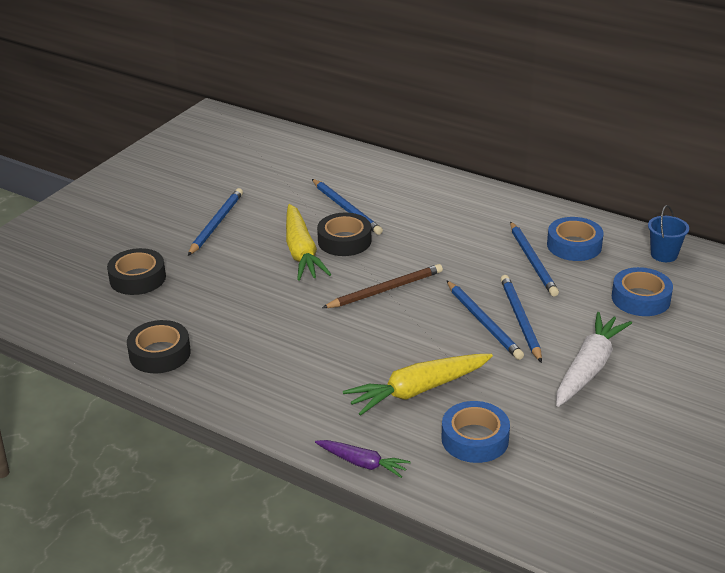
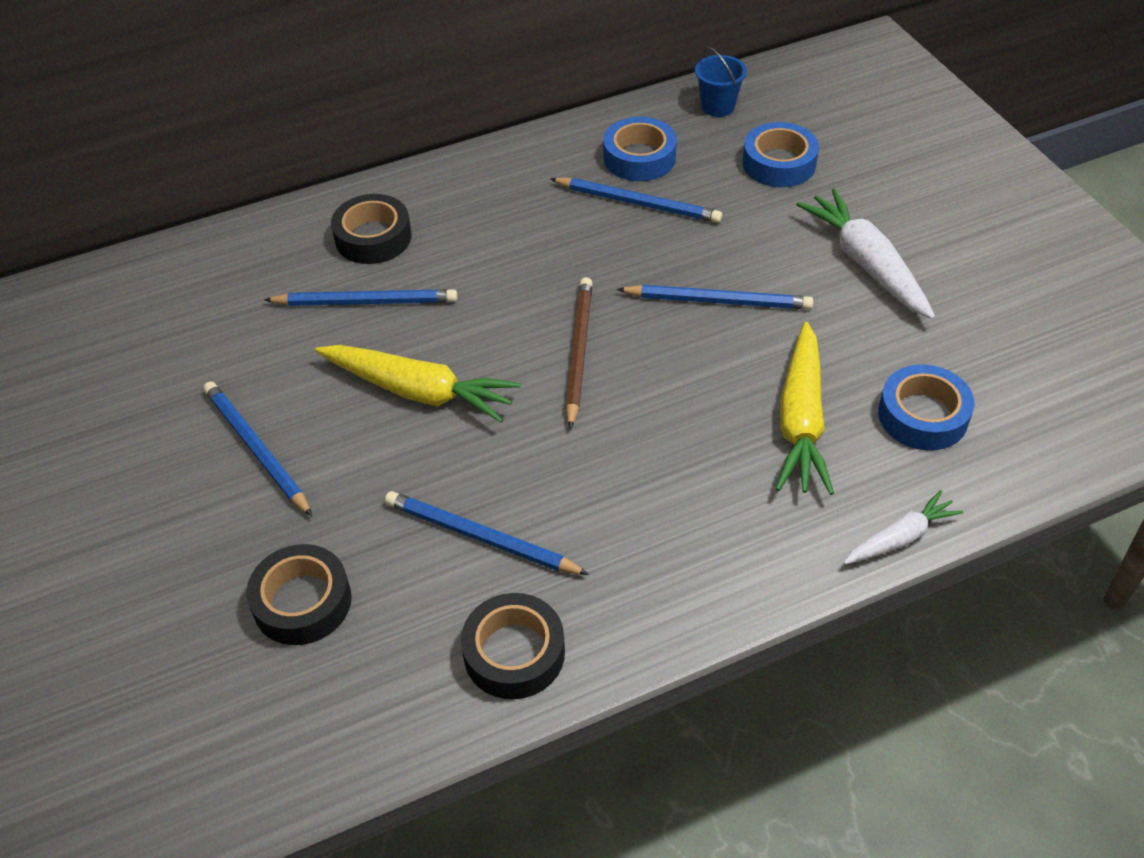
camera: 55 degrees left, 15 degrees up
purple carrot [315,440,411,478] -> white carrot [844,490,963,565]
black tape [317,213,371,256] -> black tape moved to [331,194,412,264]
blue pencil [501,275,542,363] -> blue pencil moved to [385,491,589,575]

